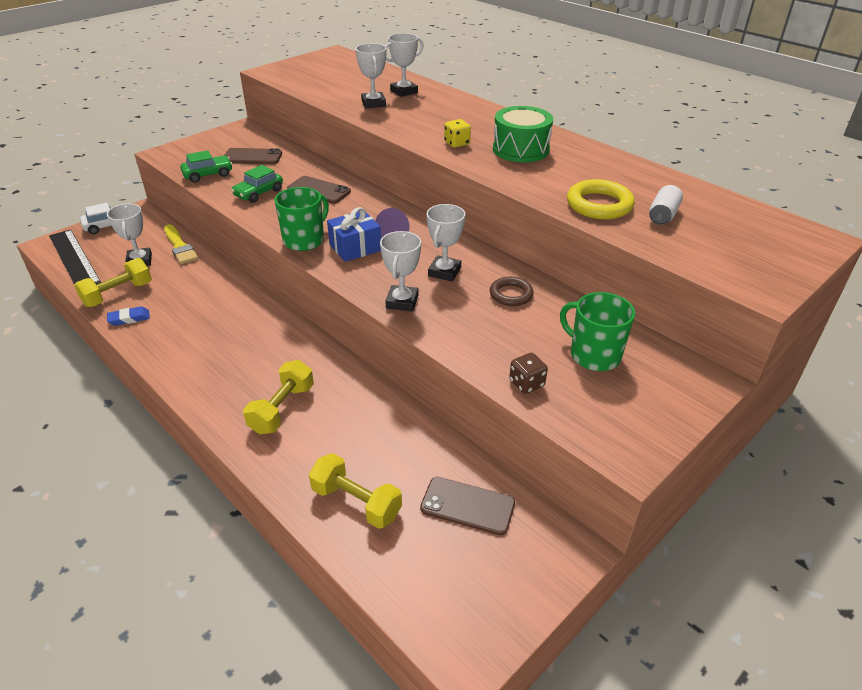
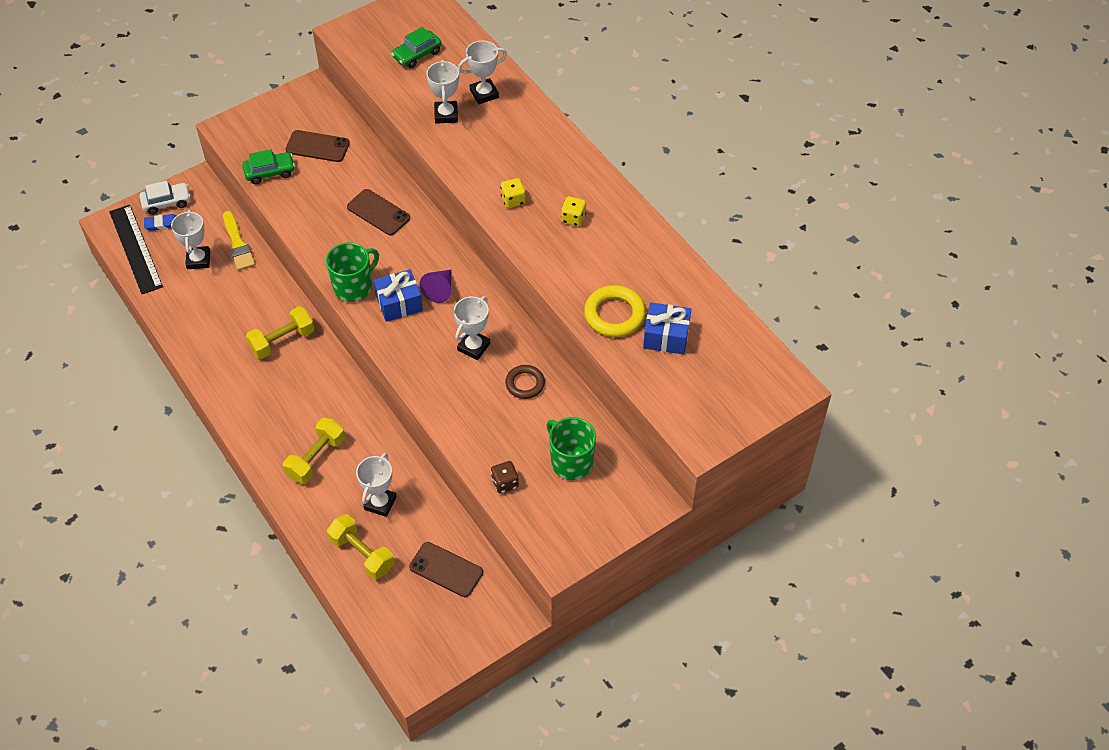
camera: 10 degrees right, 15 degrees up
yellow dumbbell [74,258,152,307] -> yellow dumbbell moved to [246,306,315,359]
blue eraser [107,306,150,326] -> blue eraser moved to [144,214,177,231]
green car [231,165,283,203] -> green car moved to [391,27,442,68]
white trophy [380,231,421,312] -> white trophy moved to [356,453,397,517]
green drum [493,106,553,163] -> yellow dice [561,196,586,227]
white can [649,185,683,225] -> blue gift [643,302,691,355]

